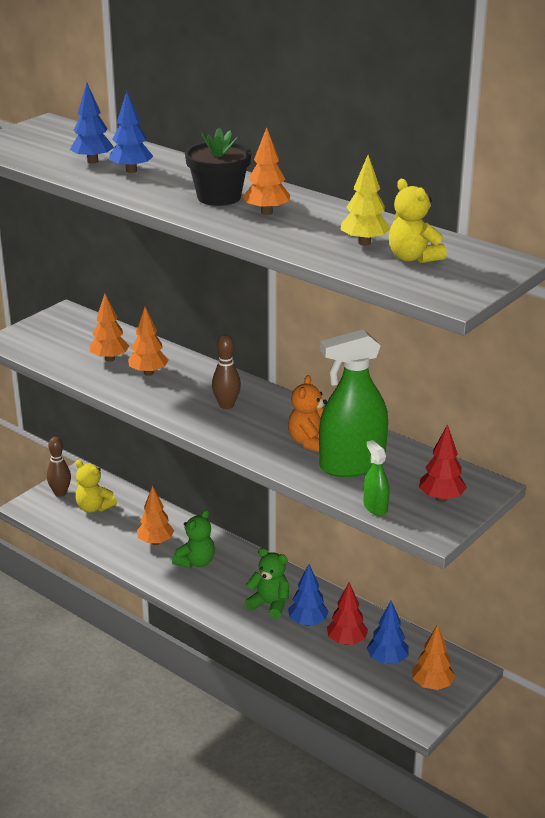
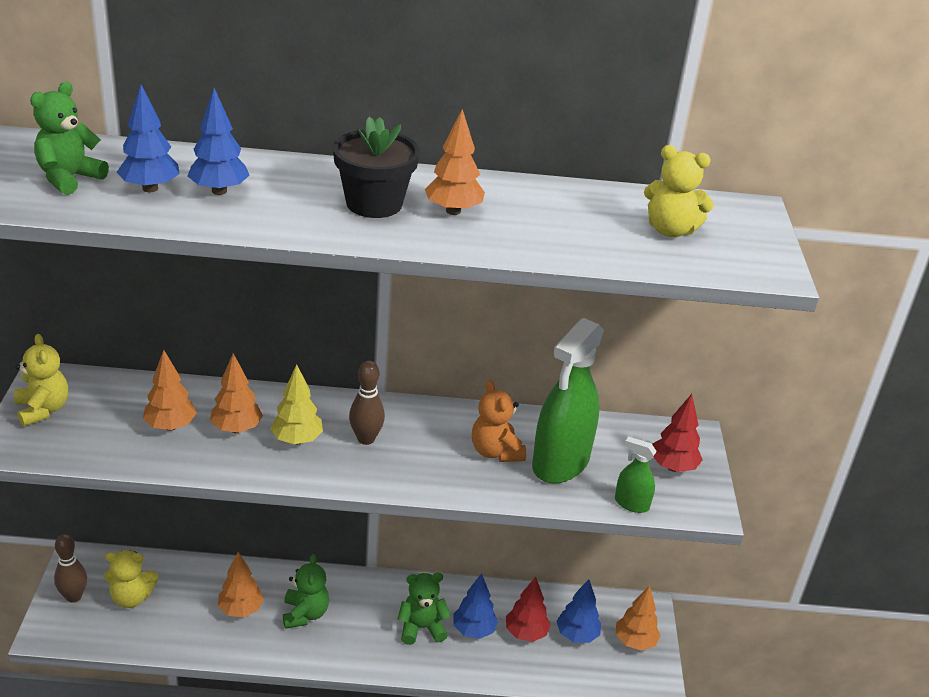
camera: 40 degrees left, 5 degrees up
yellow tree [341,155,390,246] -> yellow tree moved to [270,364,323,444]
none -> yellow teddy bear [14,334,68,427]
none -> green teddy bear [30,82,109,195]

